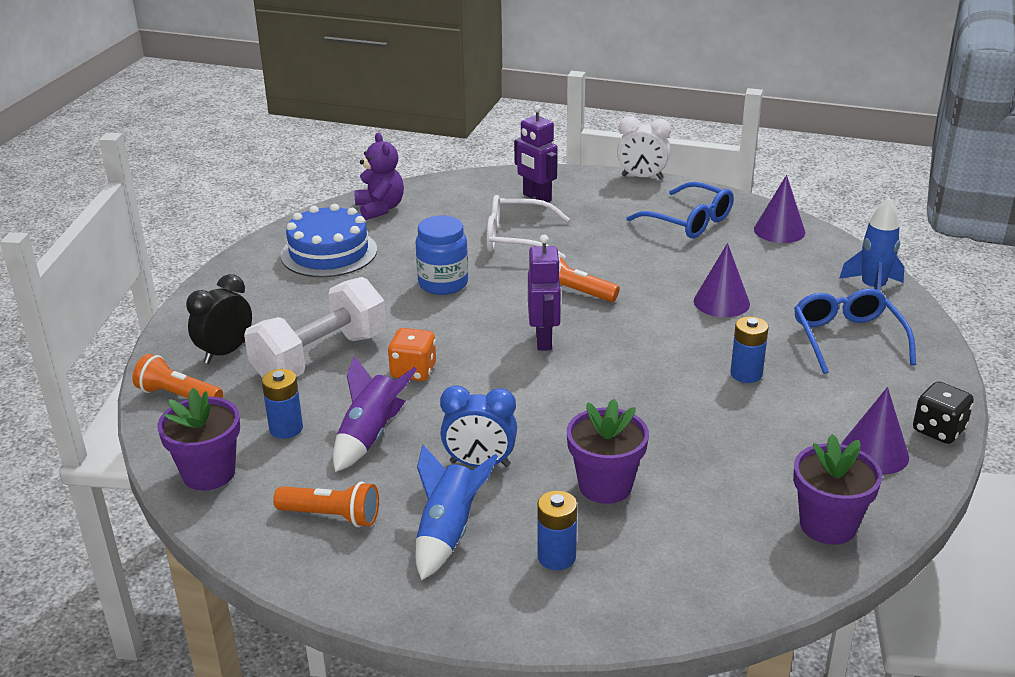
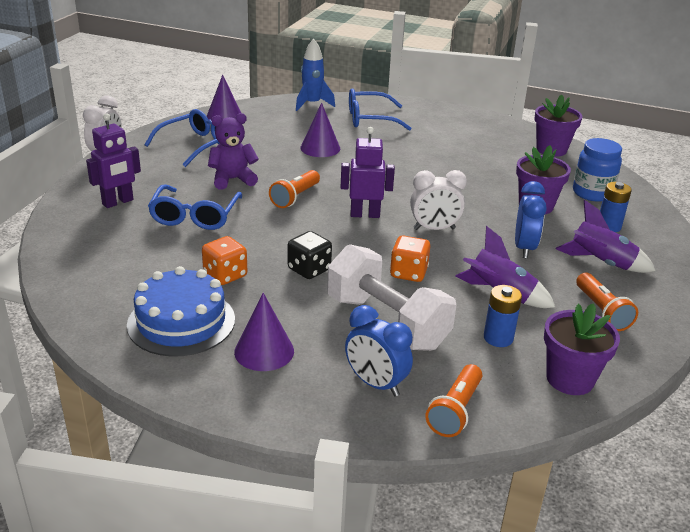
camera: 90 degrees left, 0 degrees up
black clock [186,274,252,364] -> blue clock [345,305,413,396]
orange flashlight [273,481,379,527] -> orange flashlight turned 150 degrees clockwise [576,273,638,331]
purple teddy bear [355,133,404,220] -> purple teddy bear moved to [208,113,259,190]
blue jar [415,216,468,295] -> blue jar moved to [573,138,622,202]
blue rocket [415,445,498,580] -> purple rocket [556,200,656,273]
white glasses [487,195,570,260] -> blue glasses [148,184,242,230]
blue battery [730,317,769,383] -> none
purple cone [841,387,909,475] -> purple cone moved to [234,293,294,371]
black dice [913,382,974,444] -> black dice moved to [288,231,332,279]
none -> orange dice [202,236,247,285]
none -> white clock [410,170,467,230]

